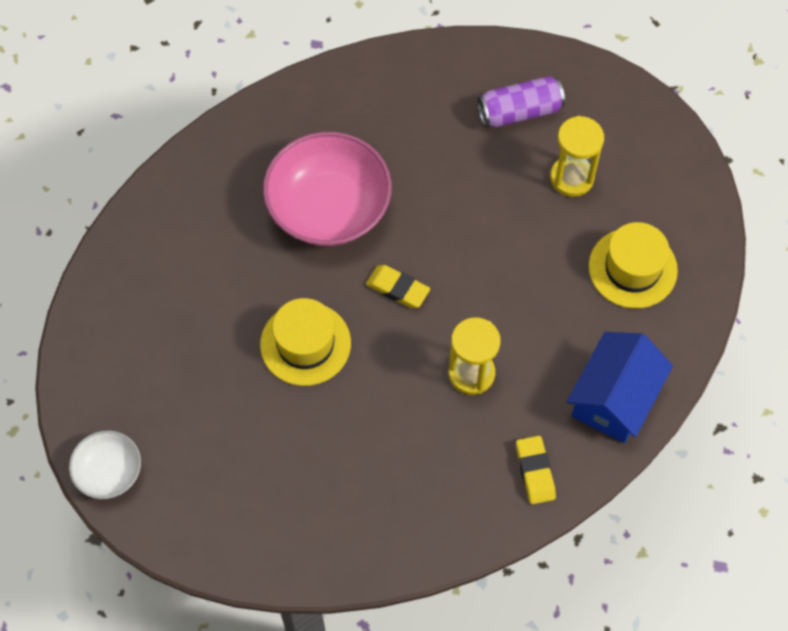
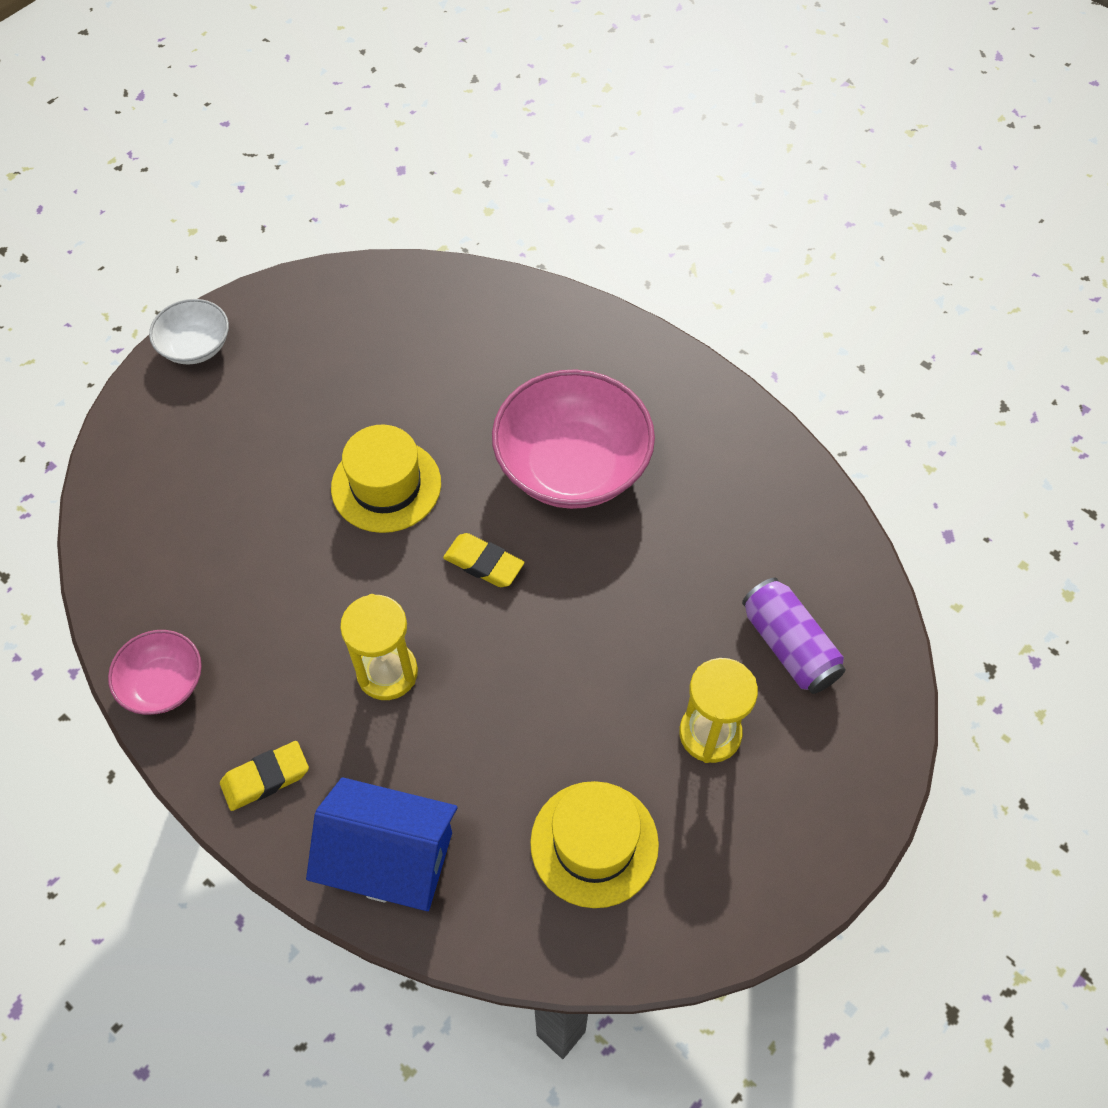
camera: 75 degrees right, 5 degrees down
yellow eraser [366,265,430,308] -> yellow eraser turned 75 degrees counterclockwise [443,533,524,587]
none -> pink bowl [108,630,202,715]

